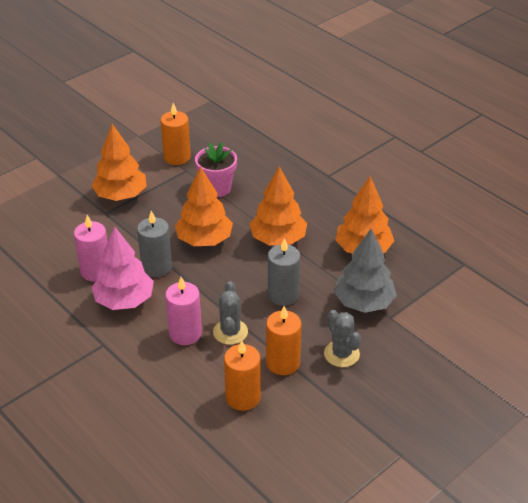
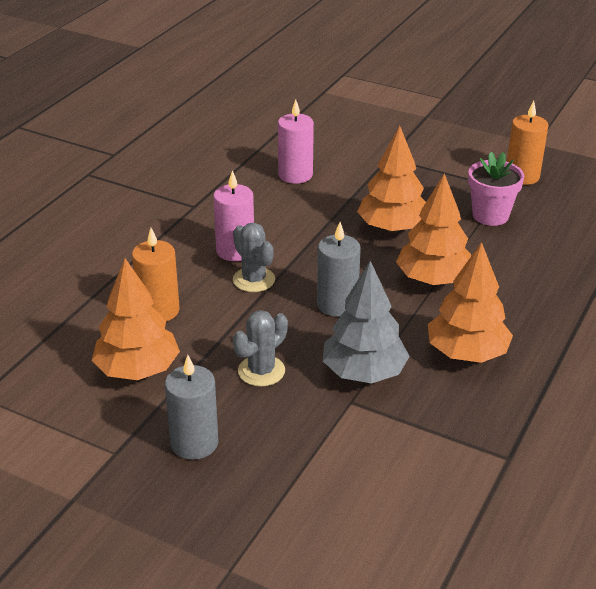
camera: 70 degrees right, 5 degrees down
orange tree [91,124,147,201] -> orange tree moved to [92,258,180,380]
pink tree [92,226,154,310] -> none
grey candle [137,211,172,277] -> grey candle moved to [165,355,219,460]
grey cactus [213,281,248,345] -> grey cactus turned 75 degrees clockwise [233,223,275,292]
orange candle [266,306,301,375] -> none

